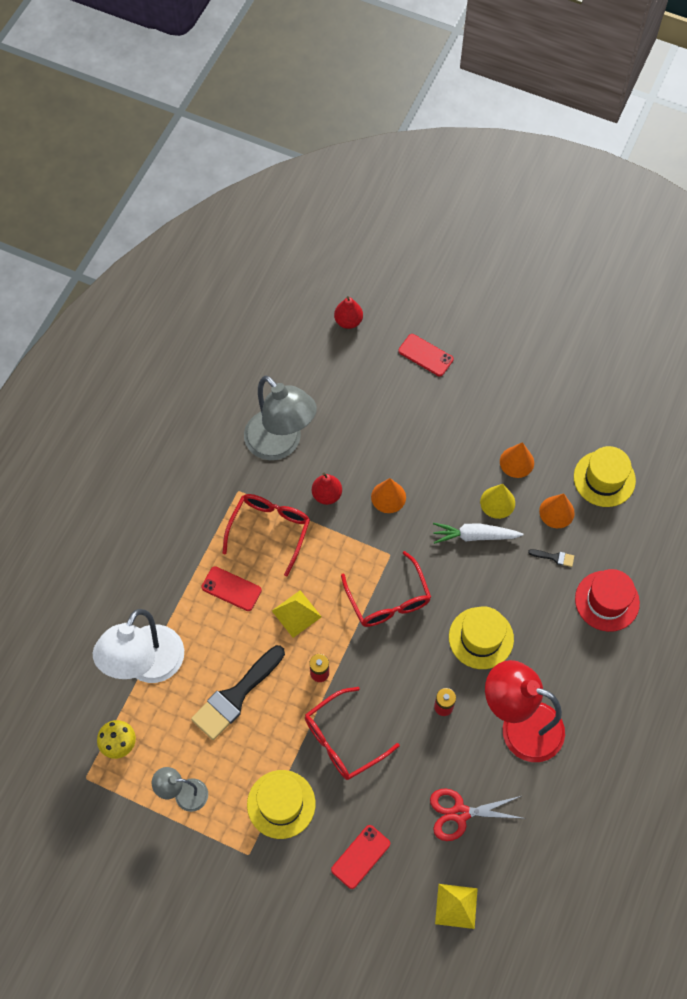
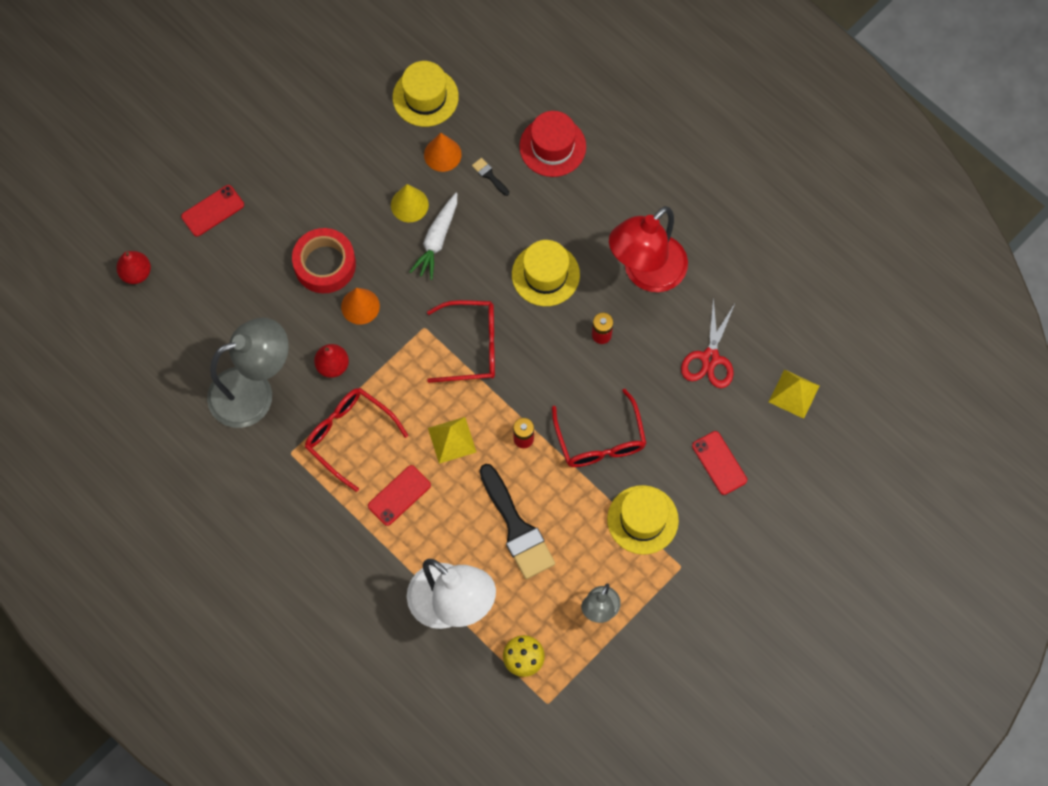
camera: 70 degrees left, 5 degrees up
orange cone [500,442,534,478] -> none
black brush [528,549,574,567] -> black brush turned 75 degrees counterclockwise [472,158,509,196]
none -> red tape [292,228,356,293]

